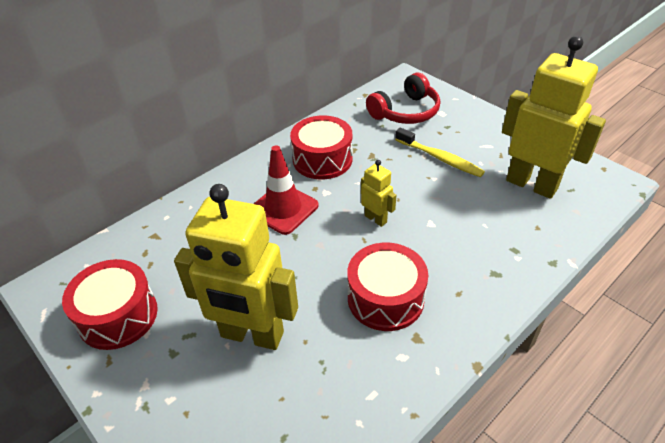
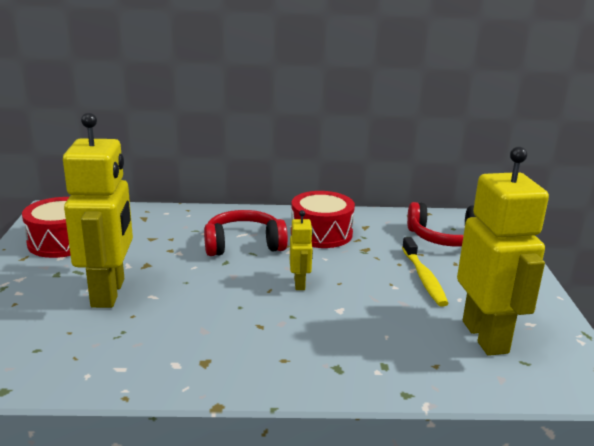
camera: 40 degrees right, 20 degrees down
yellow robot [174,184,298,350] -> yellow robot turned 150 degrees counterclockwise [63,113,133,308]
red traffic cone [254,145,319,235] -> red headphones [204,210,288,256]
red drum [347,243,428,331] -> none

